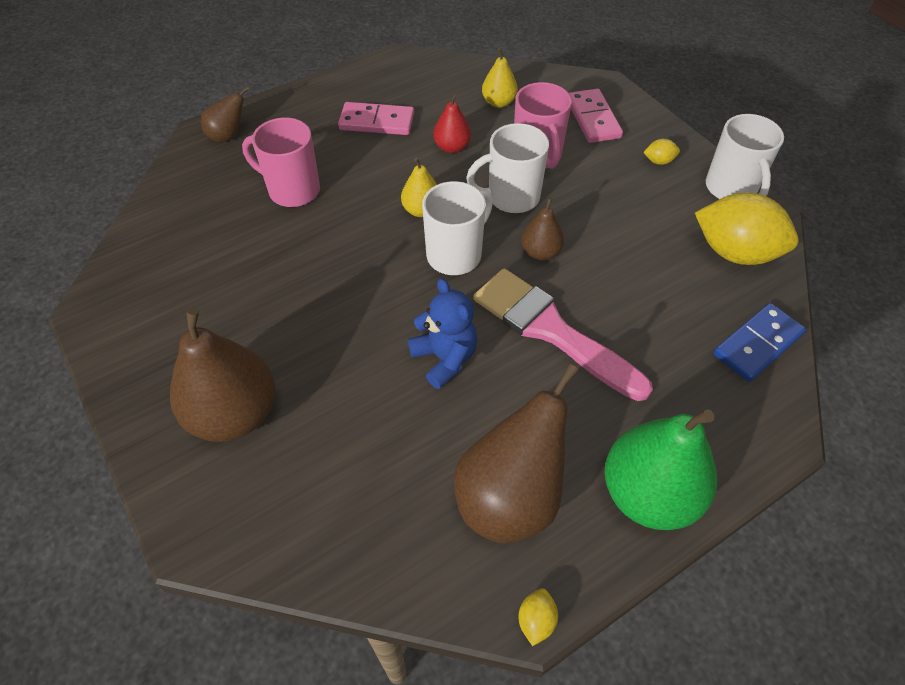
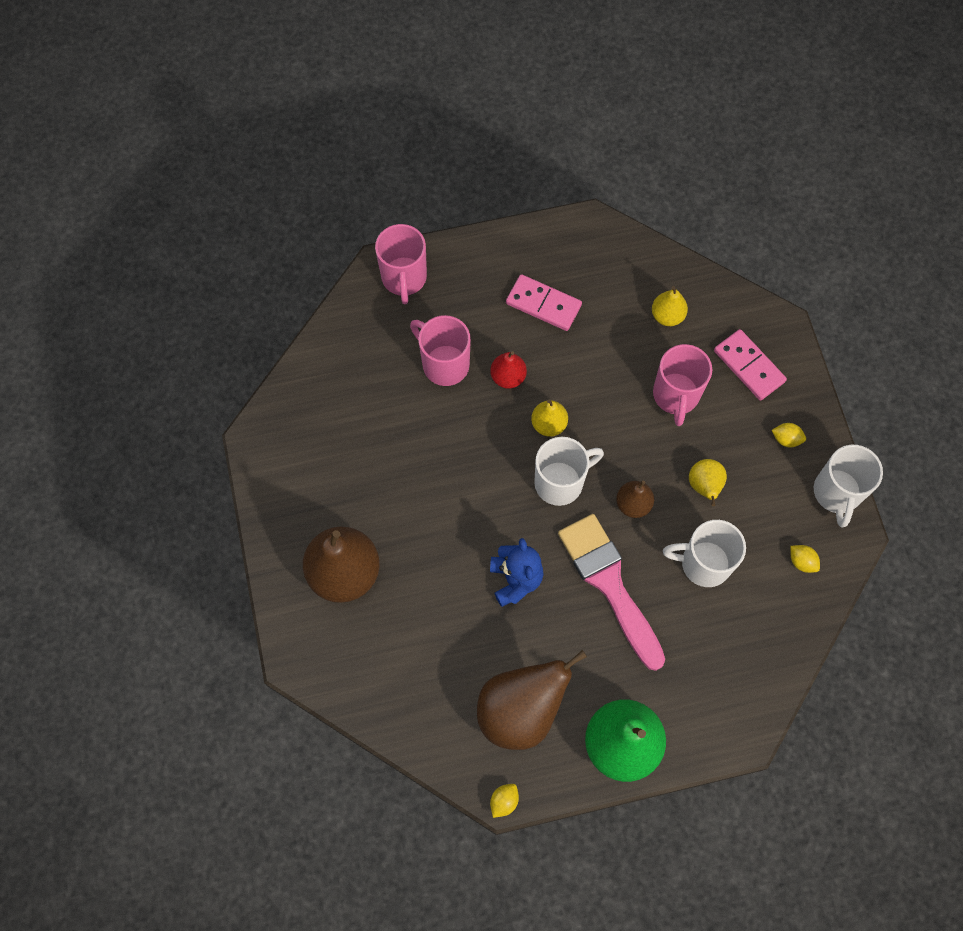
camera: 20 degrees right, 15 degrees up
brown pear [201,86,250,142] -> pink mug [375,224,427,304]
red pear [433,93,471,153] -> red pear moved to [490,351,527,389]
white mug [466,123,549,213] -> white mug moved to [663,520,746,587]
pink domino [569,88,623,143] -> pink domino turned 45 degrees counterclockwise [714,329,787,401]
yellow lemon [695,193,799,265] -> yellow lemon [790,545,820,573], size x0.41
blue domino [713,303,806,382] -> none
none -> yellow pear [689,459,727,506]

